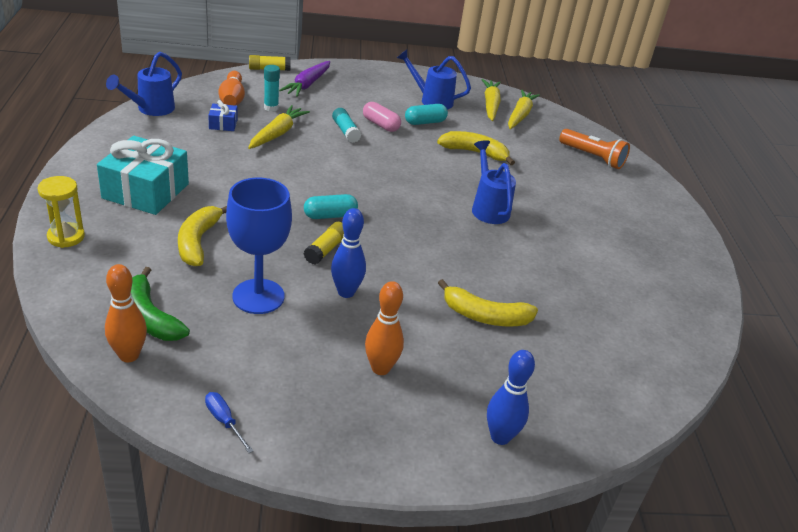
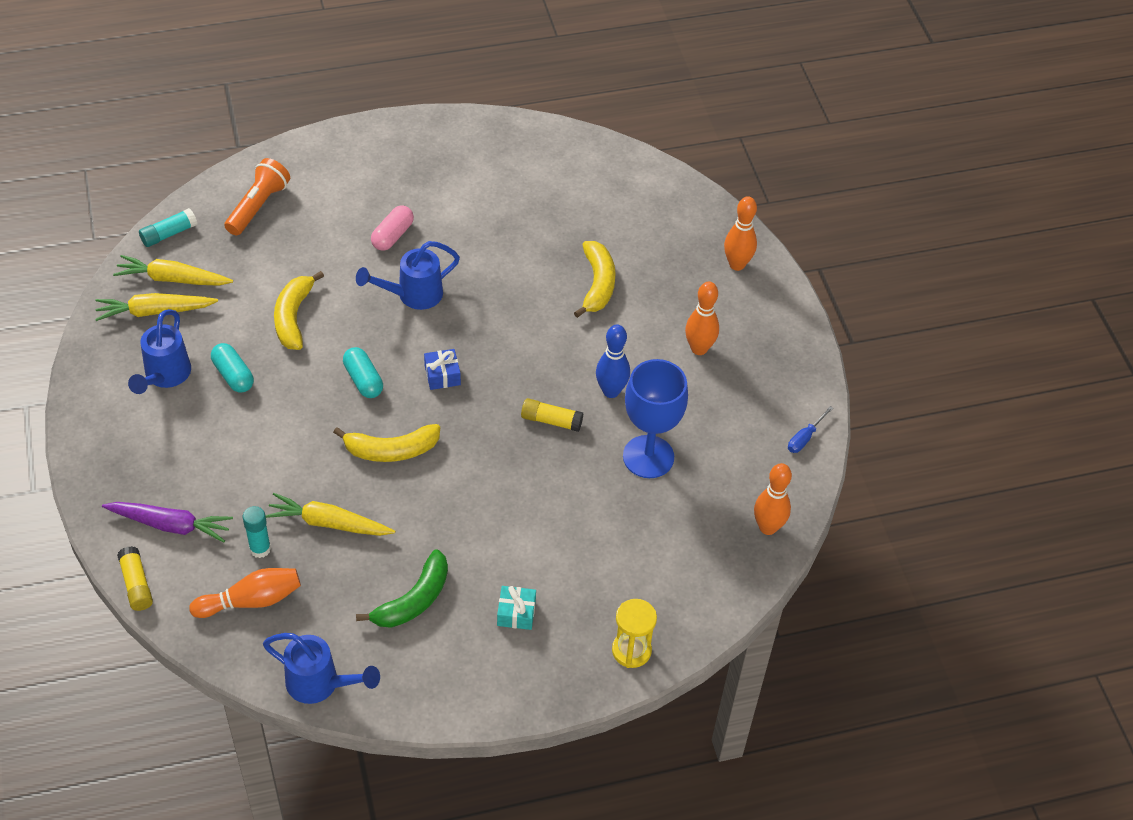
camera: 100 degrees left, 15 degrees up
turquoise gift [97,136,189,215] -> turquoise gift [497,586,536,630], size x0.46
green banana [131,267,190,341] -> green banana moved to [356,549,448,628]
yellow banana [178,206,227,266] -> yellow banana moved to [333,424,440,462]
blue gift [208,100,238,131] -> blue gift moved to [424,349,461,390]
turquoise capsule [304,194,358,219] -> turquoise capsule moved to [343,347,383,398]
turquoise glue stick [332,108,361,143] -> turquoise glue stick moved to [139,208,197,247]
pink capsule [363,102,401,132] -> pink capsule moved to [371,205,414,251]
blue bowling pin [487,350,535,445] -> orange bowling pin [724,196,757,271]

